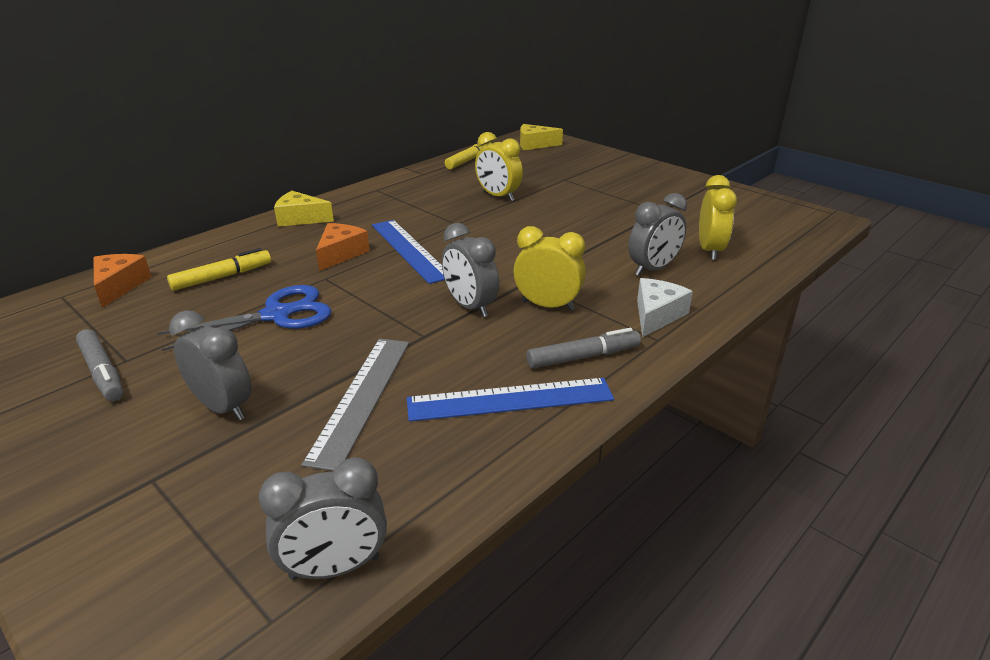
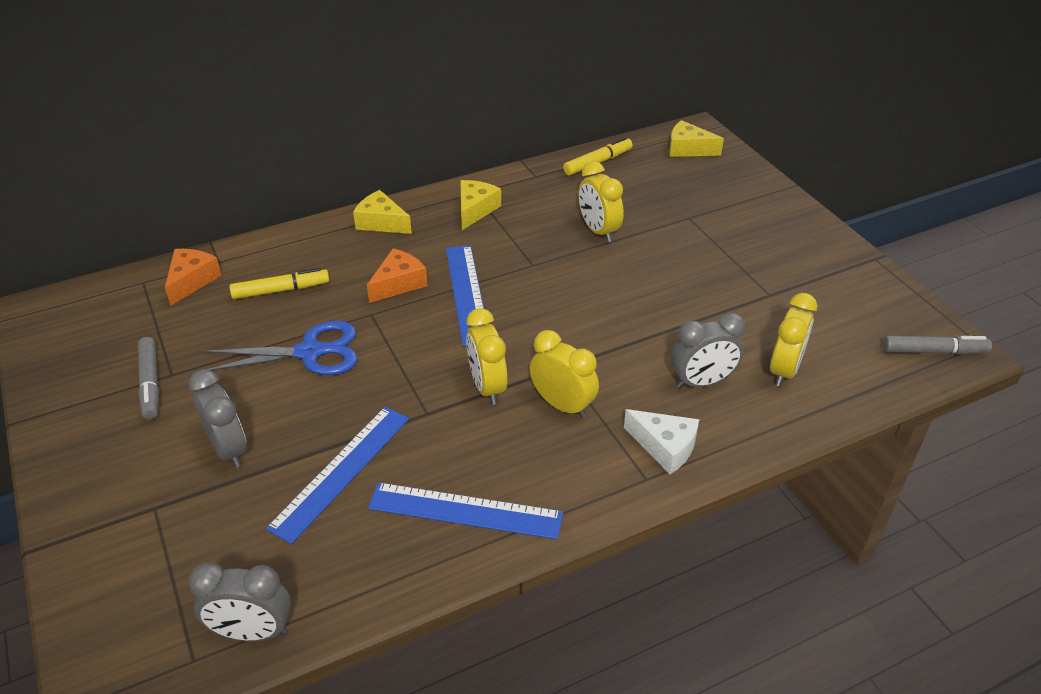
camera: 20 degrees right, 10 degrees up
grey ruler [302,339,409,471] -> blue ruler [266,407,409,544]
grey clock [442,223,499,317] -> yellow clock [466,308,508,405]
grey marker [526,328,641,368] -> grey marker moved to [883,336,992,355]
white cheese [637,278,693,337] -> white cheese turned 75 degrees clockwise [624,409,699,474]
none -> yellow cheese [460,180,501,230]

